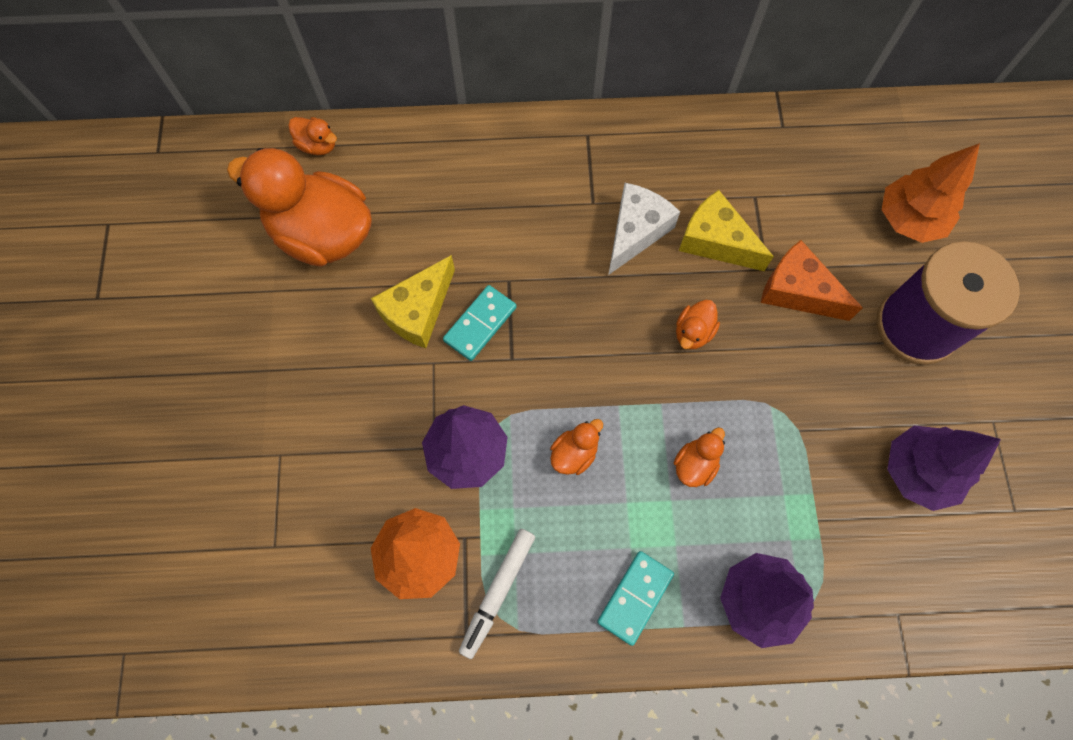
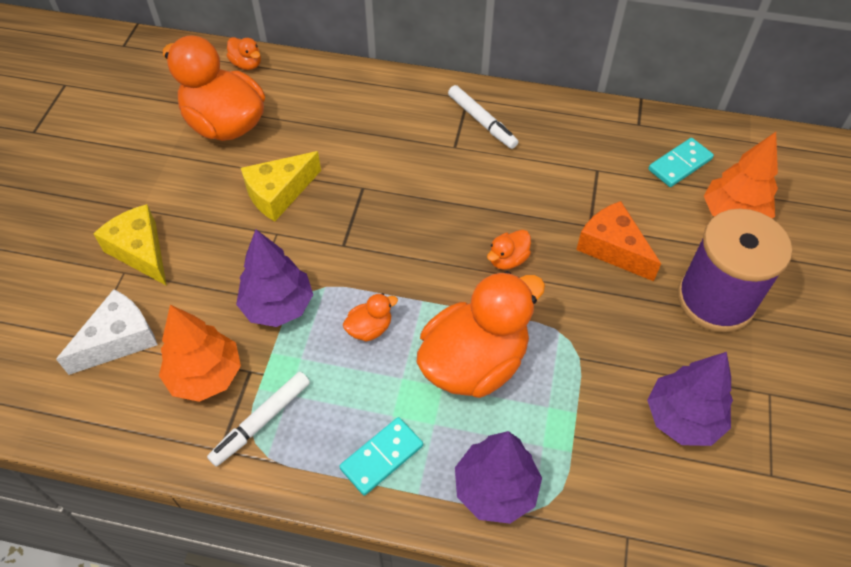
camera: 15 degrees right, 15 degrees down
turquoise domino [443,285,517,361] -> turquoise domino moved to [648,138,714,187]
white cheese [608,183,680,275] -> white cheese moved to [56,289,158,375]
orange duck [674,427,725,487] -> orange duck [416,271,545,398], size x2.38
yellow cheese [679,190,774,271] -> yellow cheese moved to [93,204,167,286]
none -> white marker [448,85,518,149]

